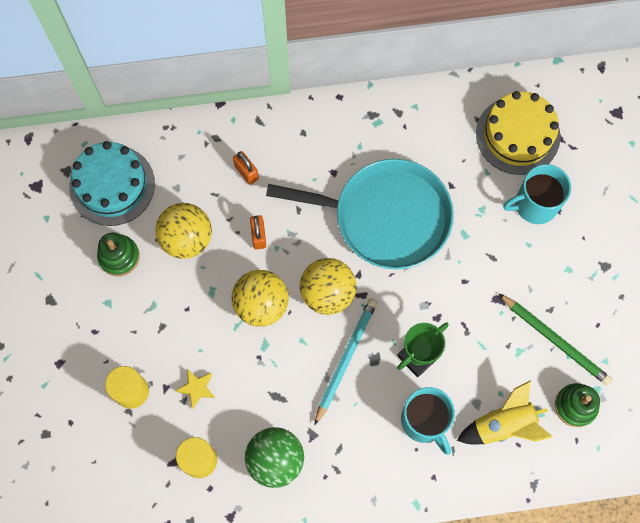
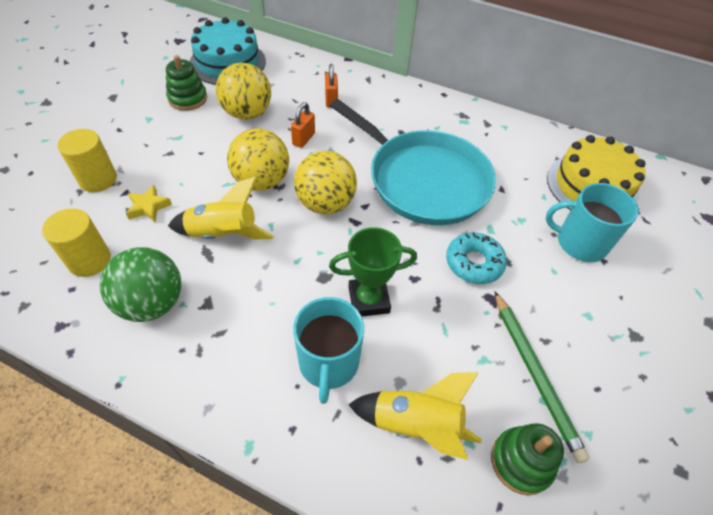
camera: 30 degrees right, 20 degrees down
turquoise pencil [314,298,377,426] -> none
none -> yellow rocket [168,176,274,239]
none -> turquoise donut [446,232,507,284]

